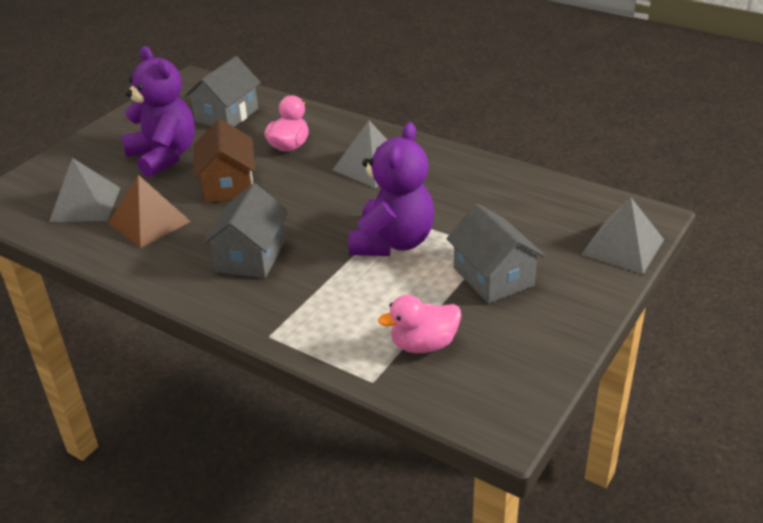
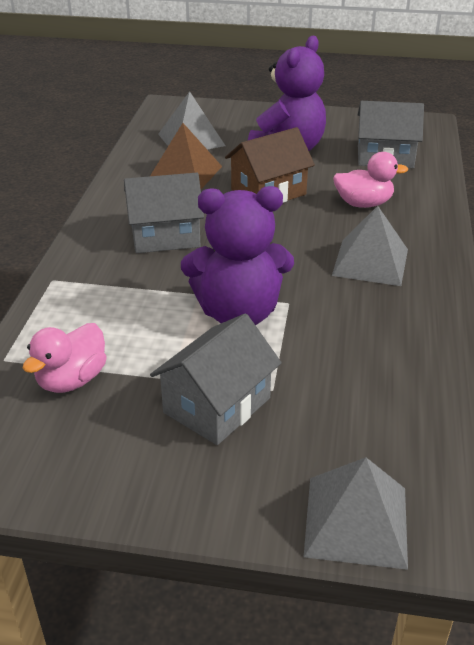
camera: 65 degrees right, 0 degrees up
pink duck [378,295,461,353] -> pink duck turned 105 degrees counterclockwise [22,323,107,393]

